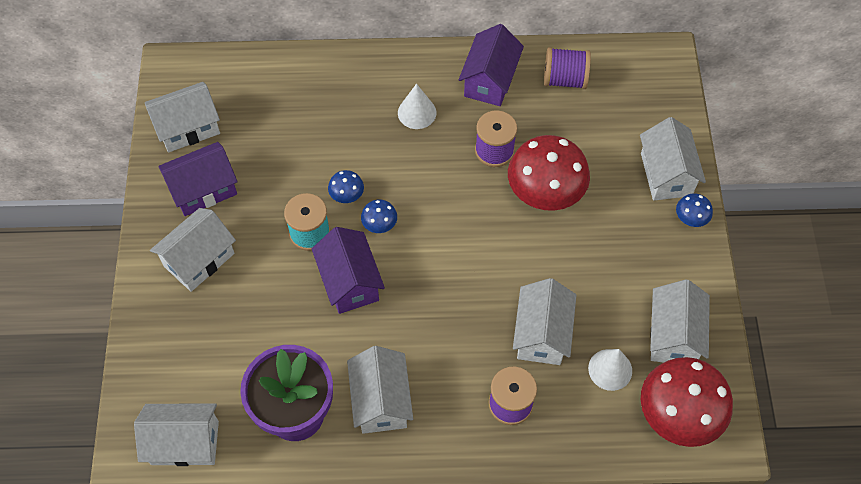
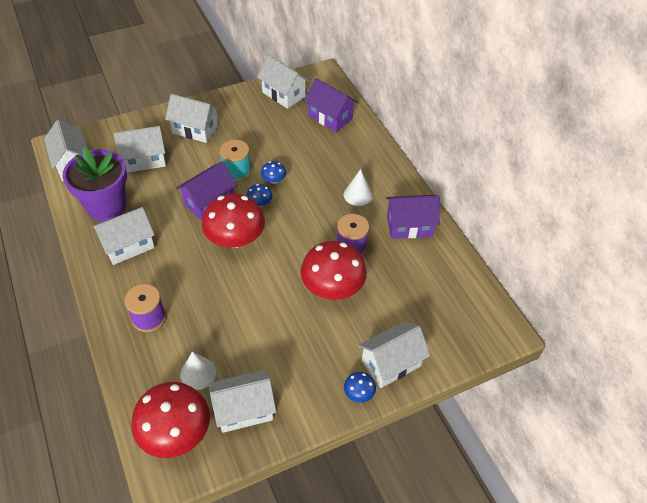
camera: 65 degrees right, 10 degrees down
purple house [159,142,238,216] -> purple house moved to [304,78,358,132]
white house [513,278,576,365] -> white house moved to [114,126,166,173]
purple spool [544,47,591,89] -> none
none -> red mushroom [202,193,265,248]

